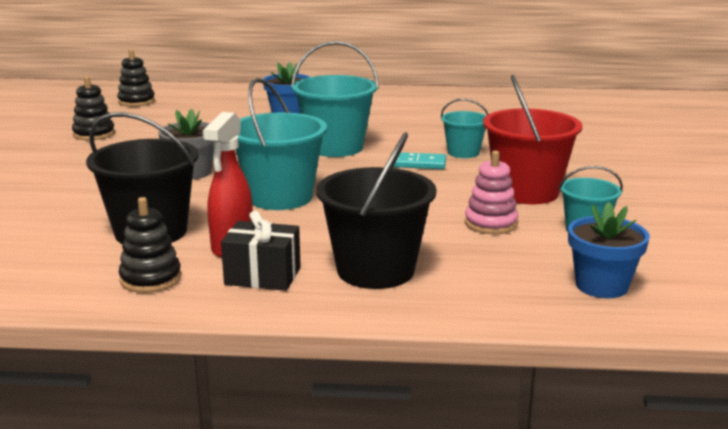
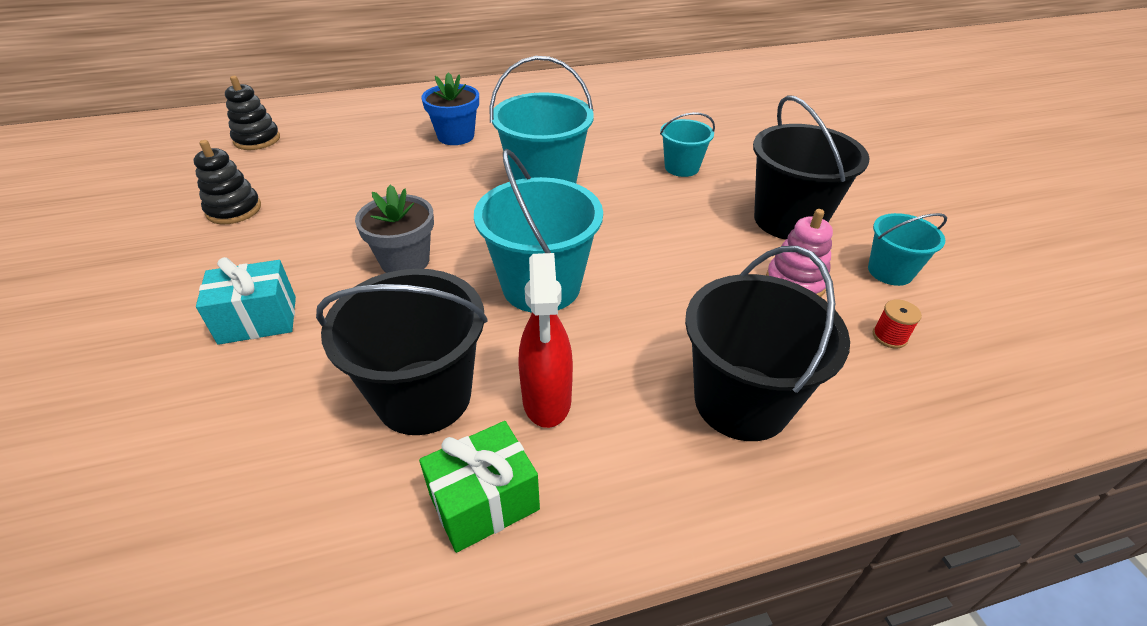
camera: 20 degrees left, 20 degrees up
black stacking toy [119,197,181,293] -> green gift [419,421,540,553]
black gift [221,211,301,291] -> none
turquoise domino [393,152,446,169] -> none
red bucket [483,75,582,204] -> black bucket [753,95,869,240]
blue flower pot [568,202,650,298] -> none
none -> turquoise gift [196,257,296,345]
none -> red spool [873,299,922,348]

